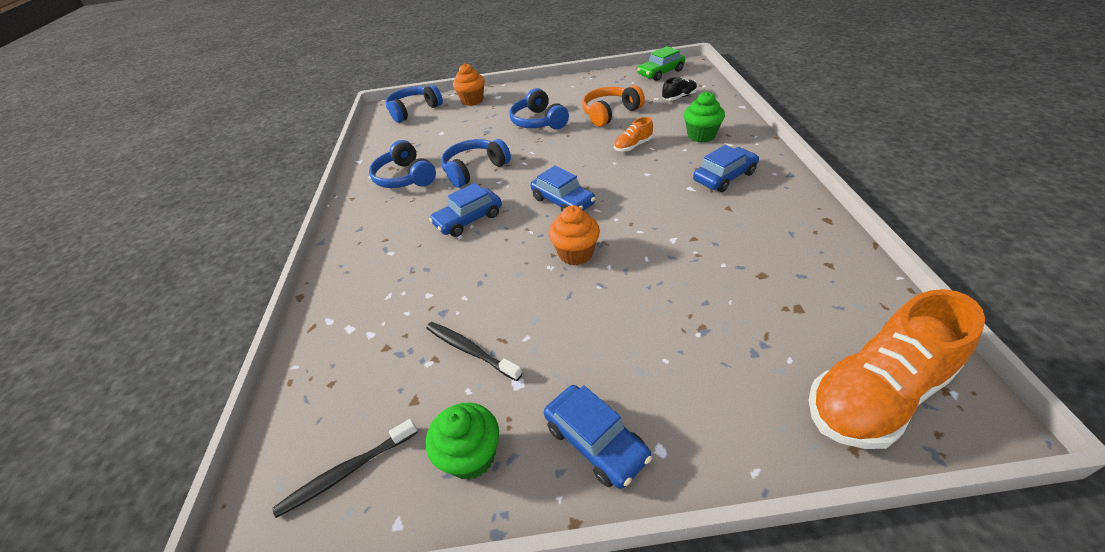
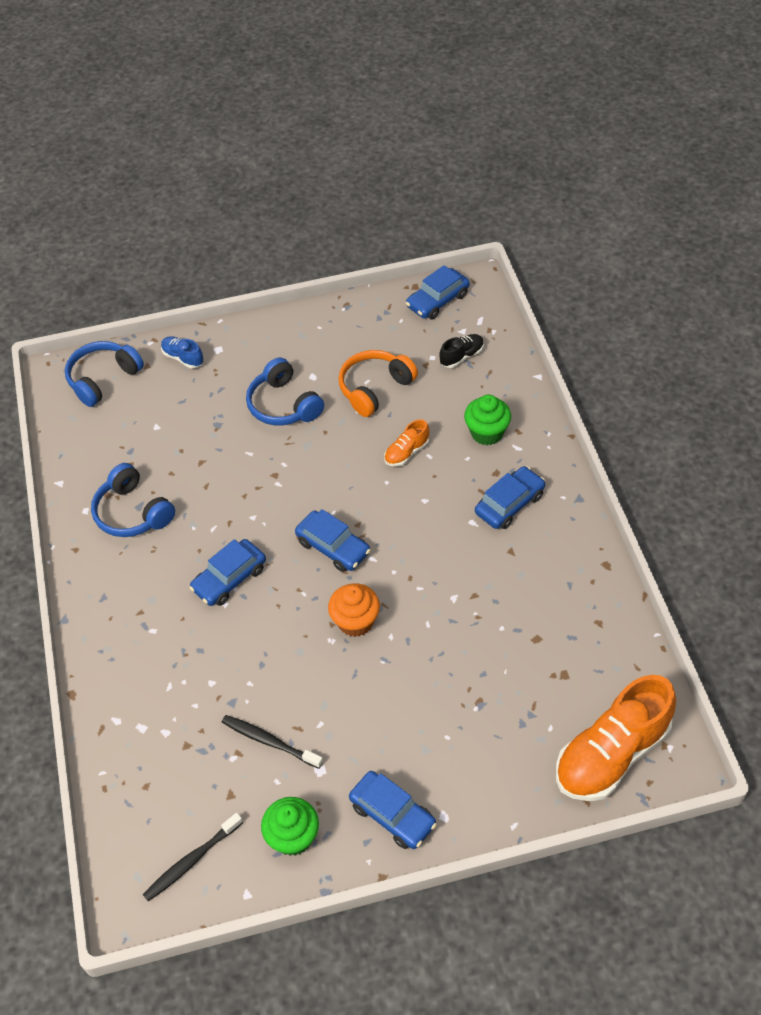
camera: 10 degrees left, 10 degrees up
blue headphones [441,139,511,188] -> none
orange cupcake [453,63,485,106] -> blue shoe [161,336,204,369]
green car [637,46,685,81] -> blue car [406,265,470,320]

